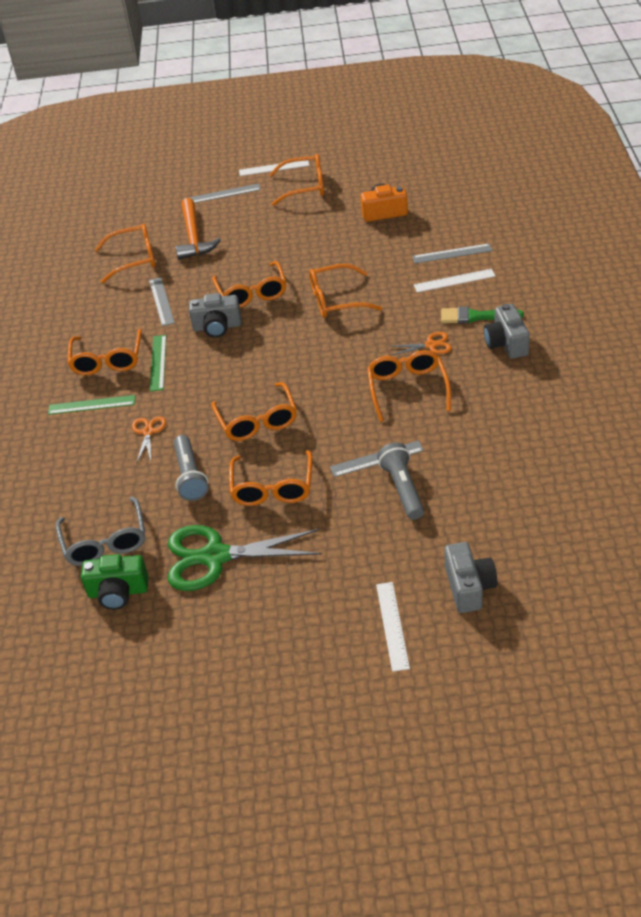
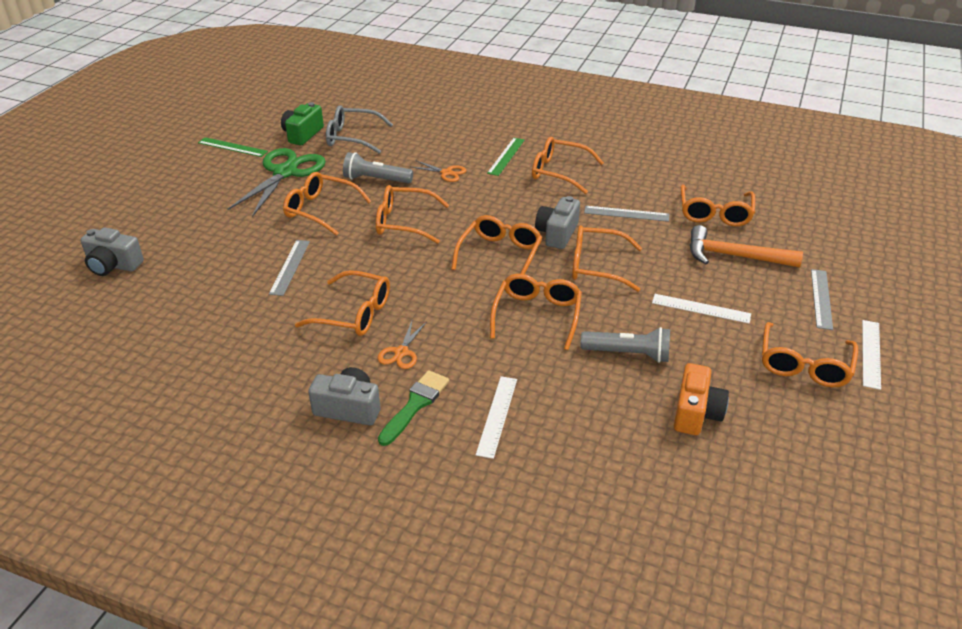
camera: 110 degrees right, 5 degrees down
green ruler [150,335,166,391] -> green ruler moved to [198,137,268,157]
white ruler [376,582,410,672] -> white ruler moved to [652,294,751,323]
grey flashlight [377,442,424,520] -> grey flashlight moved to [581,327,670,363]
grey ruler [412,243,493,264] -> none
none -> orange glasses [451,215,542,274]

